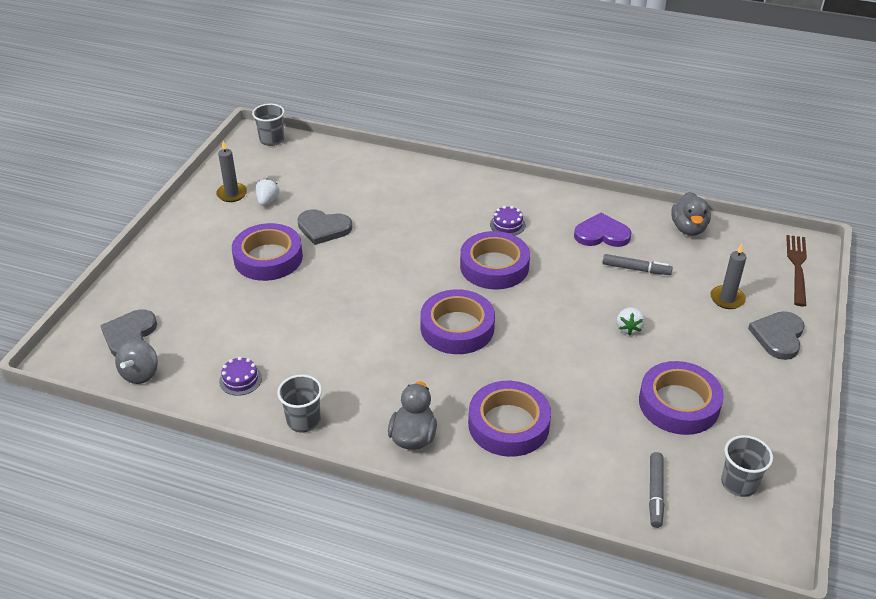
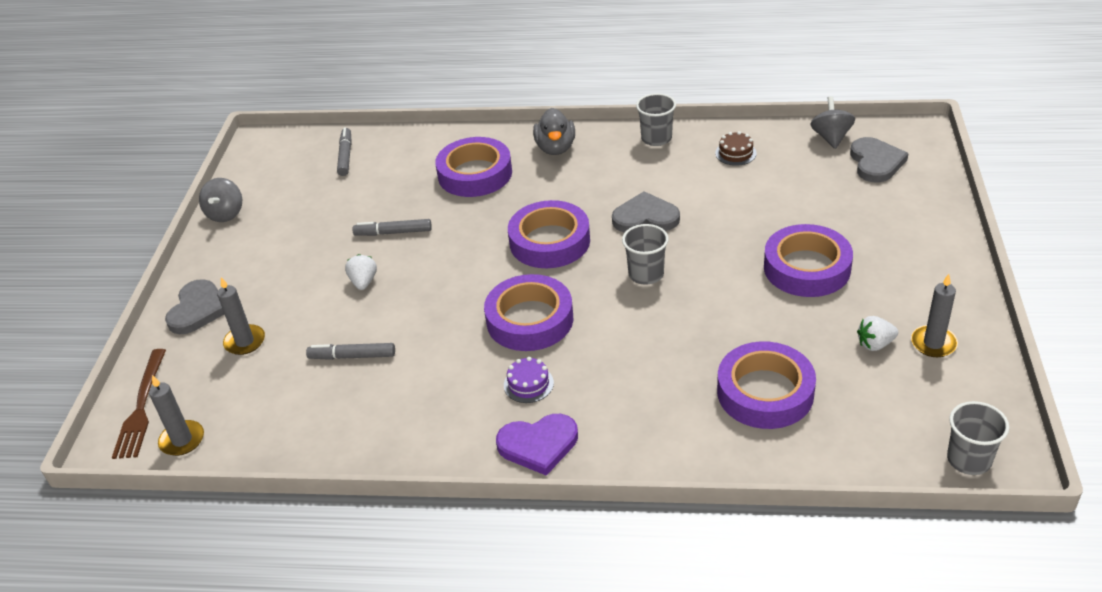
camera: 170 degrees right, 0 degrees up
purple cake [219,357,262,396] -> brown cake [715,131,757,166]
white strawberry [256,179,280,206] -> white strawberry turned 75 degrees clockwise [857,316,898,351]
grey heart [297,209,352,245] -> grey heart moved to [612,191,680,232]
purple heart [574,213,631,247] -> purple heart moved to [496,414,578,476]
purple tape [639,361,724,435] -> purple tape moved to [717,341,816,429]
grey duck [671,192,711,236] -> none
grey cup [721,435,773,497] -> grey cup moved to [622,224,669,285]
none -> grey candle [149,375,204,456]
none -> grey spinning top [199,178,242,222]
none -> grey marker [352,219,432,236]

